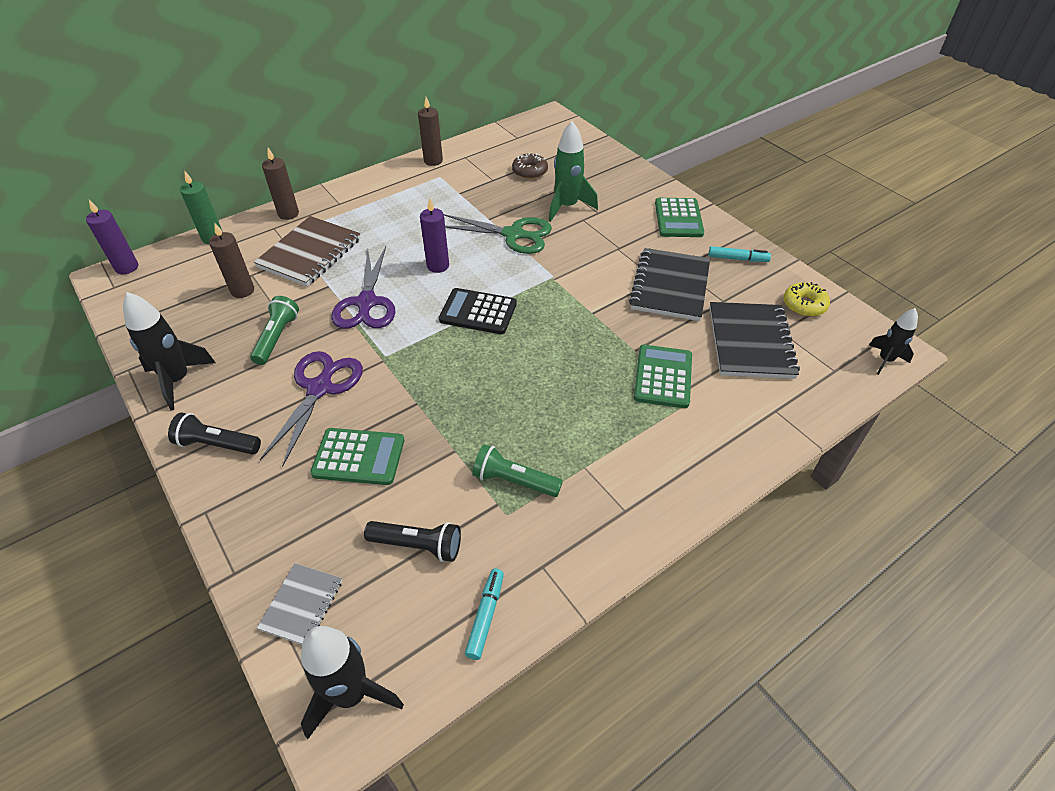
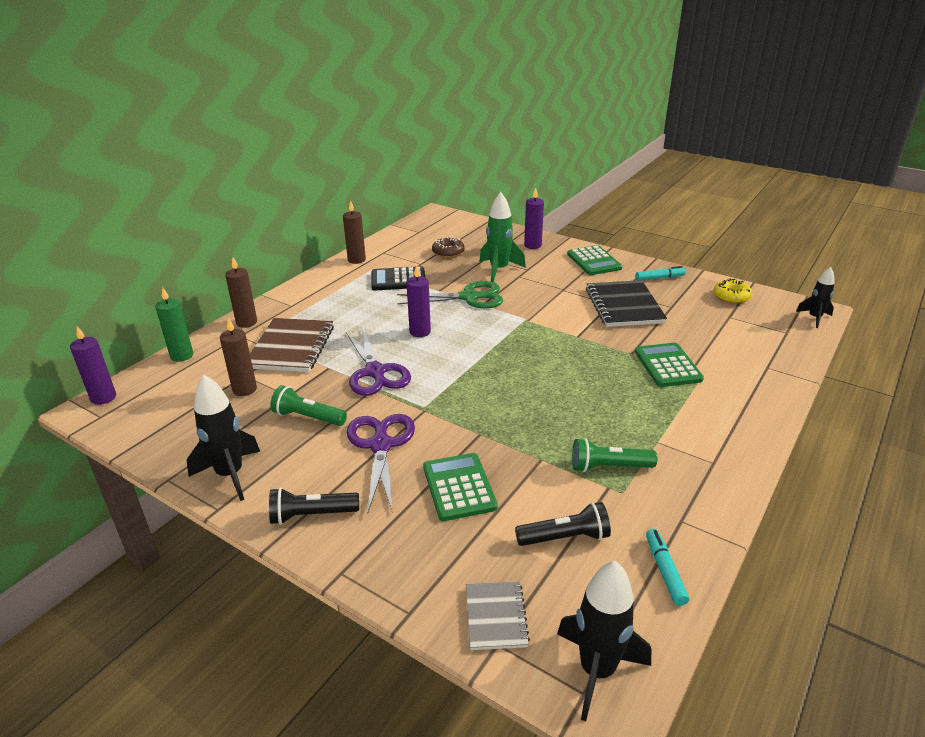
camera: 20 degrees left, 15 degrees down
green flashlight [250,296,299,365] -> green flashlight turned 60 degrees counterclockwise [270,385,347,426]
green calculator [310,428,404,485] -> green calculator turned 90 degrees counterclockwise [423,453,498,521]
black calculator [439,288,517,334] -> black calculator moved to [371,266,425,290]
black notebook [710,302,800,379] -> none
none -> purple candle [524,188,544,249]

